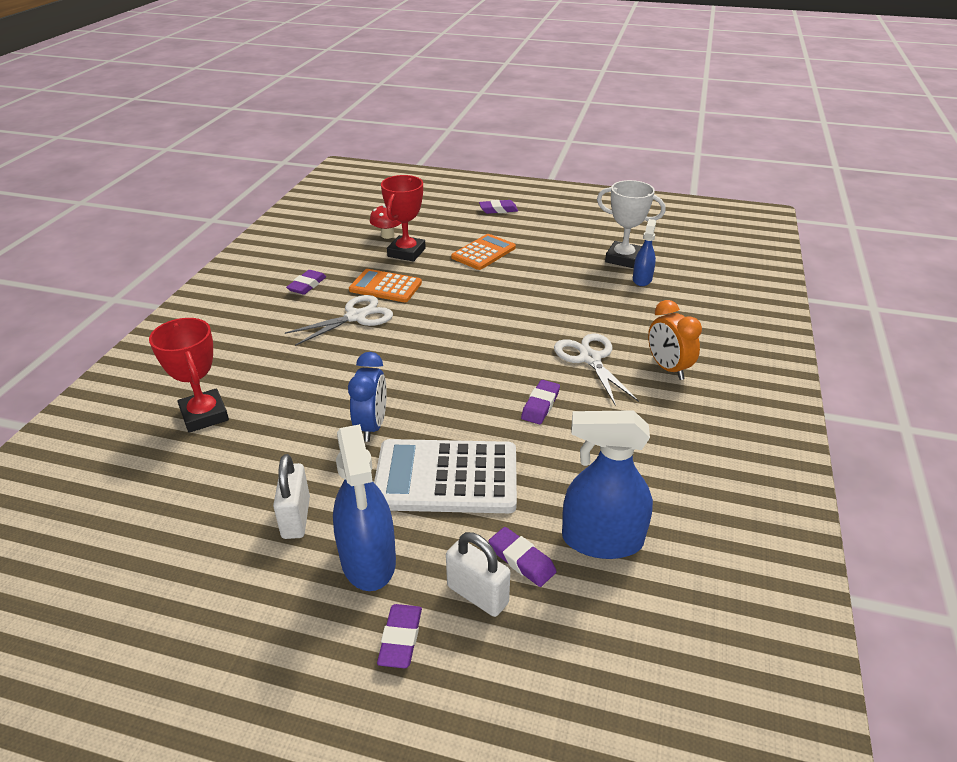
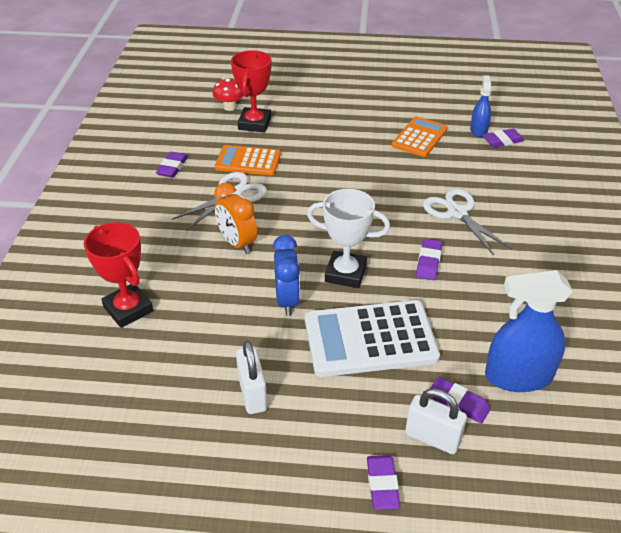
camera: 10 degrees left, 5 degrees up
blue spray bottle [333,424,396,591] -> none
orange calculator [451,234,516,270] -> orange calculator moved to [392,116,448,157]
purple eraser [479,200,518,214] -> purple eraser moved to [483,128,524,148]
white trophy [597,180,666,268] -> white trophy moved to [307,189,390,288]
orange clock [648,300,702,380] -> orange clock moved to [214,183,257,254]

